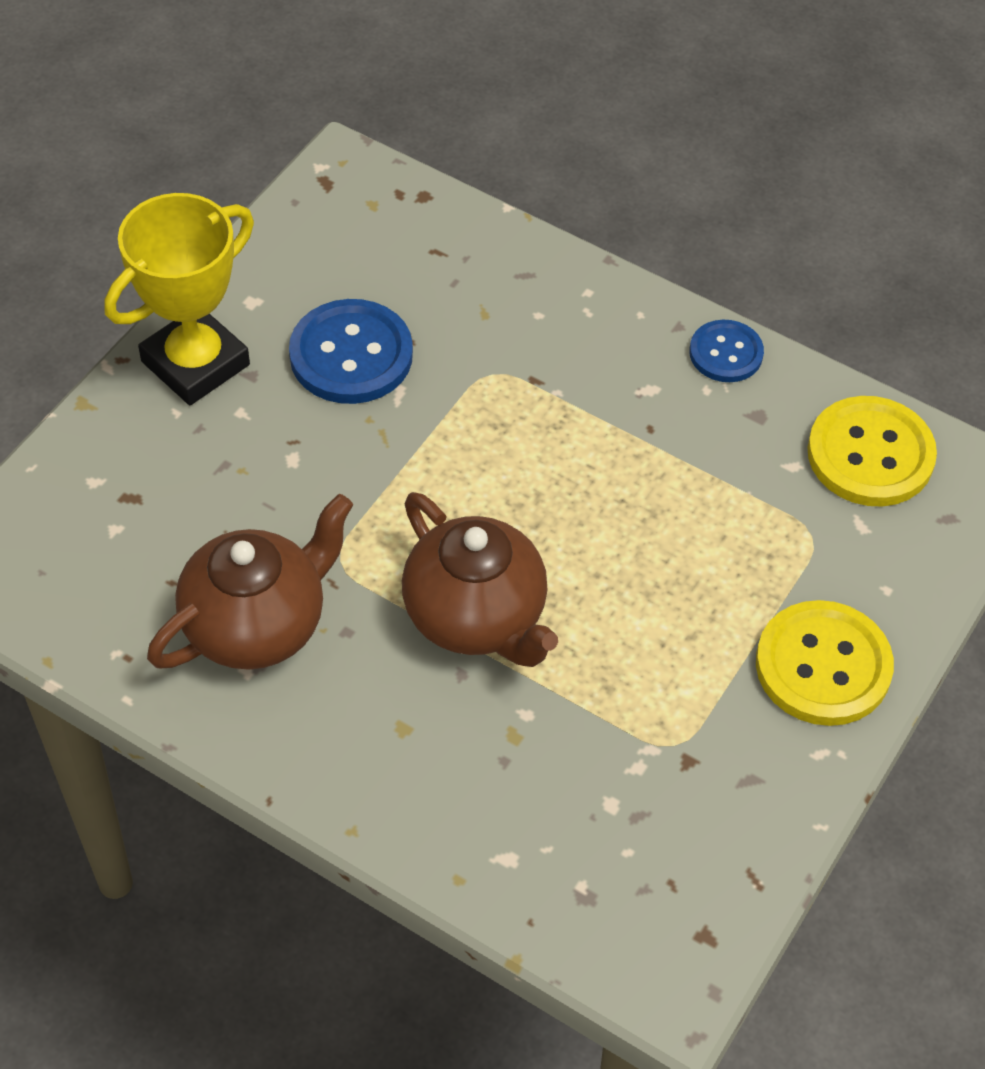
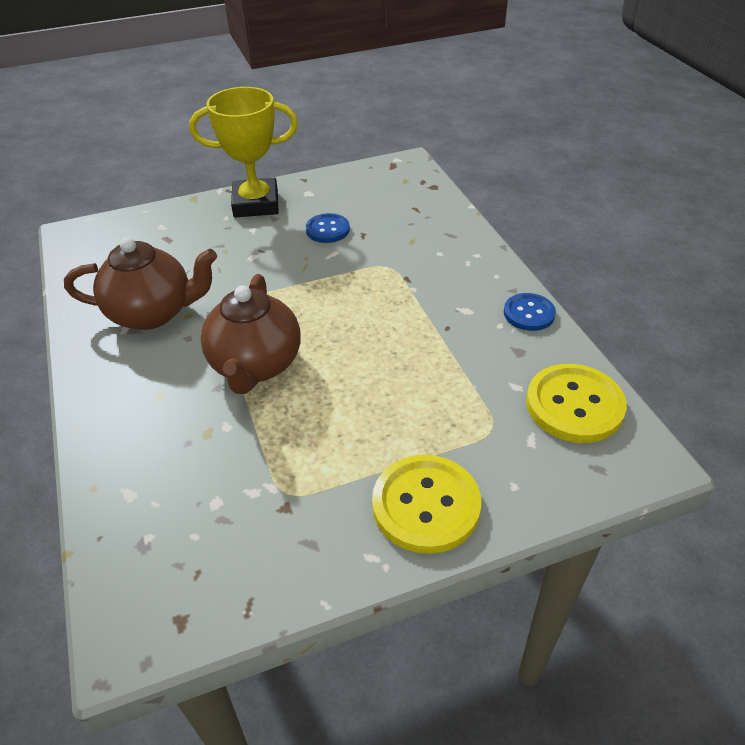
camera: 40 degrees right, 10 degrees down
blue button [289,299,413,404] -> blue button [305,213,350,243], size x0.60

